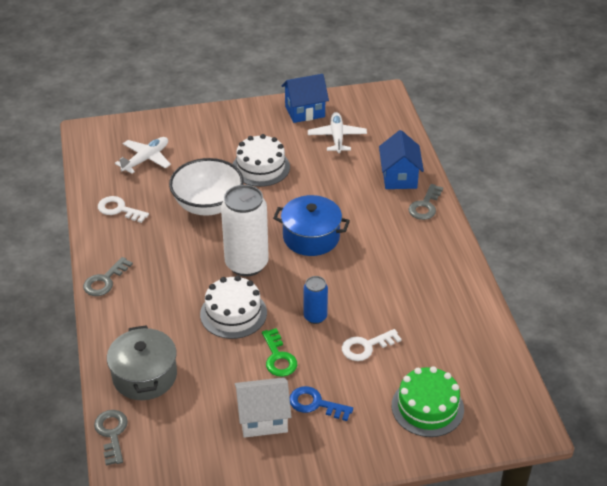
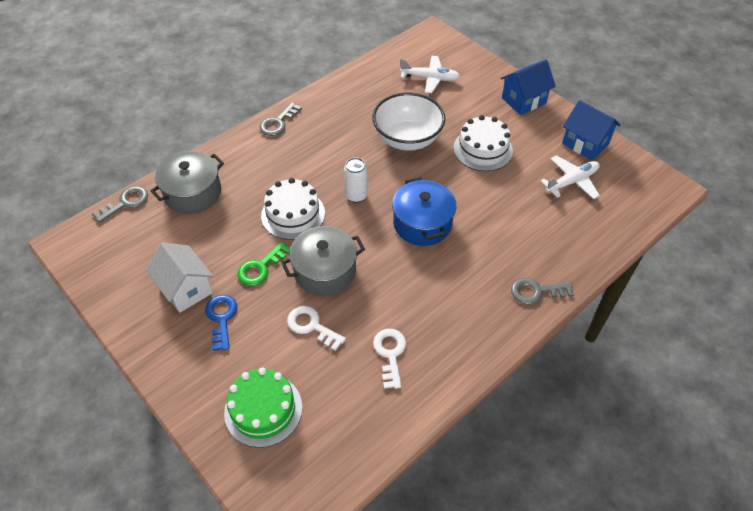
camera: 60 degrees right, 10 degrees up
grey key [83,257,133,296] -> grey key turned 60 degrees counterclockwise [259,102,302,136]
white key [98,196,149,223] -> white key moved to [373,329,406,389]
white can [221,185,269,277] -> white can [344,158,367,203], size x0.52
blue can [304,276,328,324] -> grey pot [281,226,365,296]
blue house [379,130,424,189] -> blue house moved to [501,60,556,115]

